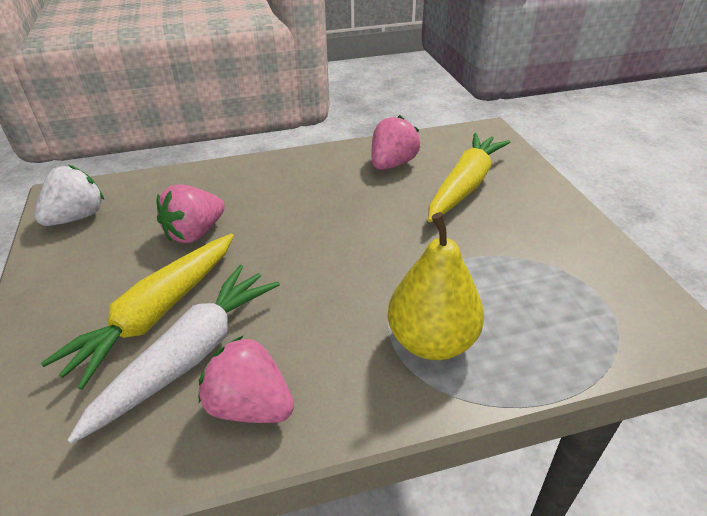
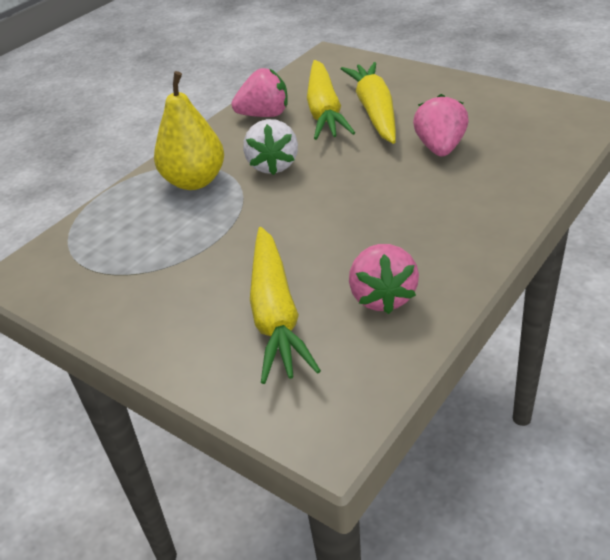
camera: 145 degrees right, 0 degrees up
white strawberry [34,165,104,226] -> white strawberry moved to [243,119,298,175]
white carrot [67,265,280,444] -> yellow carrot [307,60,355,140]

